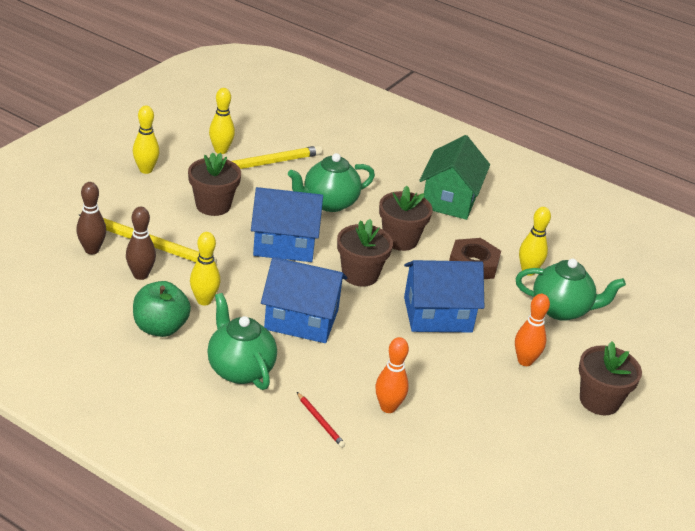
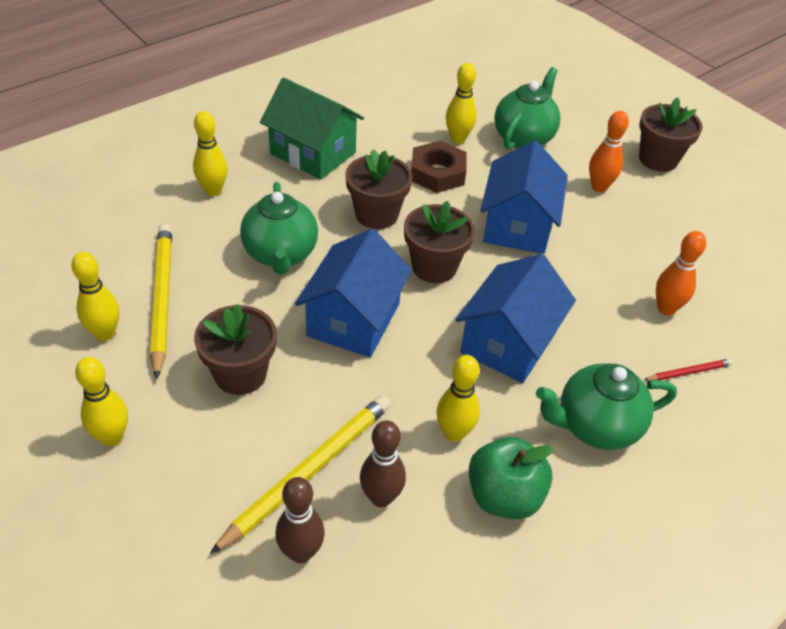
camera: 70 degrees left, 10 degrees up
none -> yellow bowling pin [193,111,228,196]

